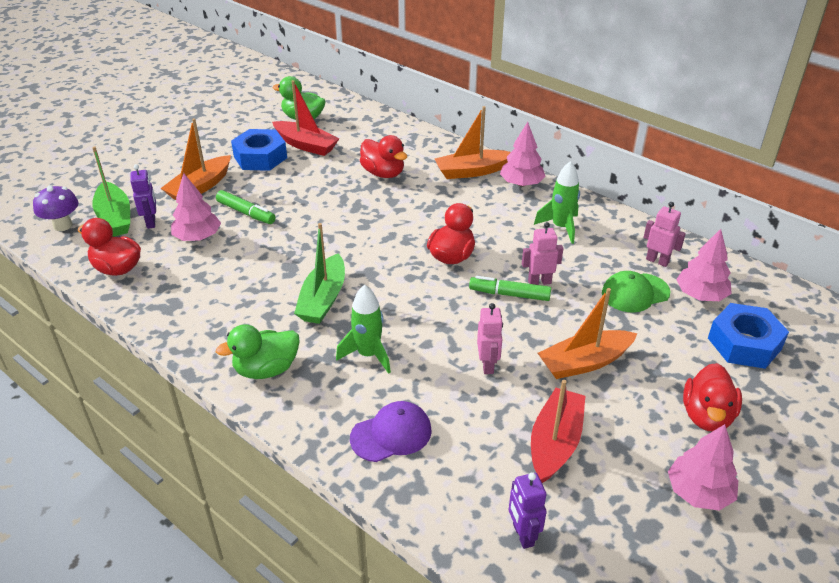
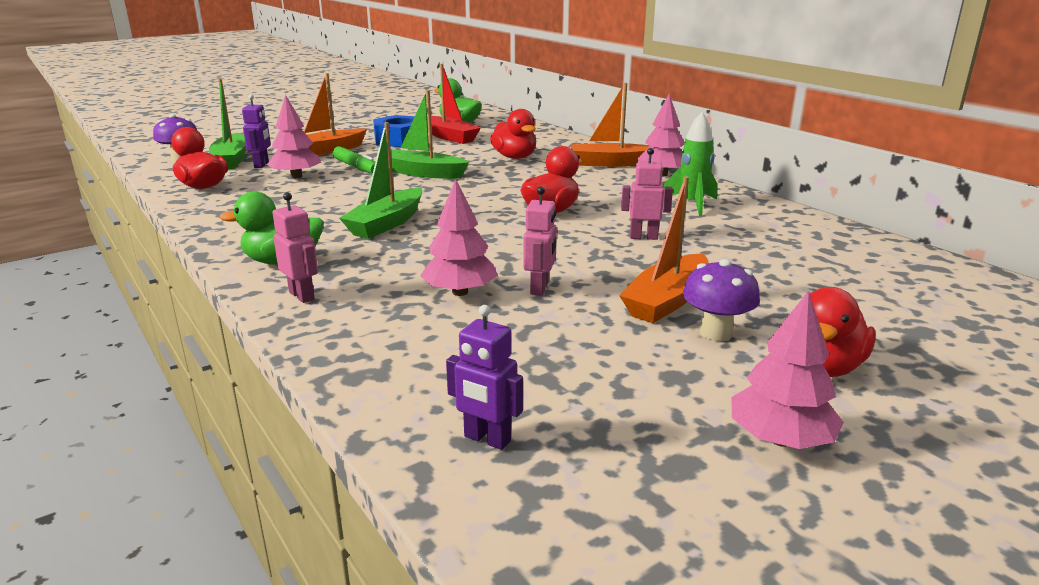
camera: 15 degrees right, 15 degrees down
green rocket [336,285,391,374] -> none
purple cap [350,401,432,462] -> none
green marker [469,276,551,301] -> none
purple robot [509,472,547,549] -> purple robot turned 60 degrees counterclockwise [446,305,523,450]
red boat [531,380,585,483] -> none
orange boat [538,288,638,379] -> orange boat turned 45 degrees counterclockwise [619,176,708,323]
green cap [602,271,671,312] -> none
pink robot [643,202,686,267] -> pink robot moved to [272,192,318,303]
pink tree [676,229,732,301] -> pink tree moved to [420,179,498,296]
blue nut [708,303,789,369] -> none
none -> green boat [391,90,469,179]
none -> purple mushroom [683,259,760,341]

